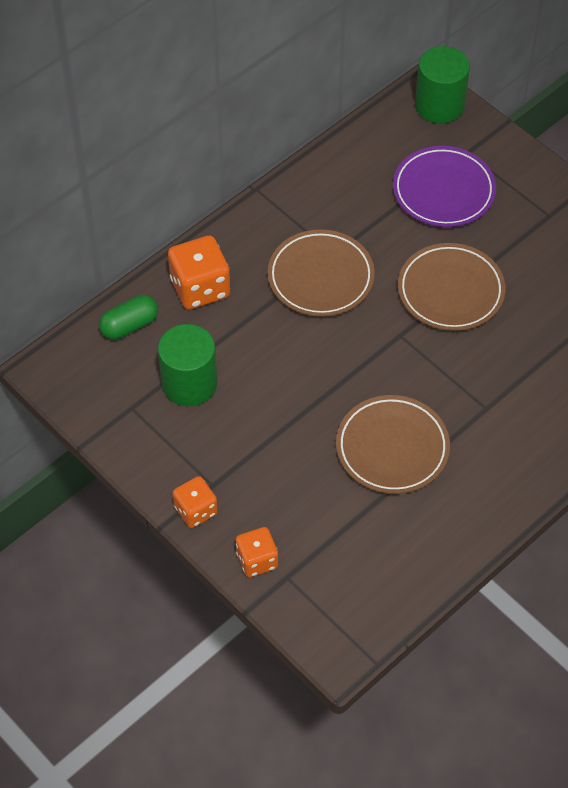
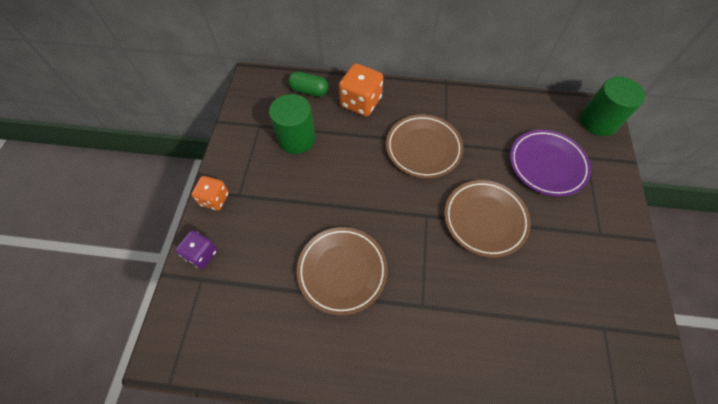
camera: 50 degrees right, 5 degrees up
orange dice [236,527,278,577] -> purple dice [175,230,218,269]

